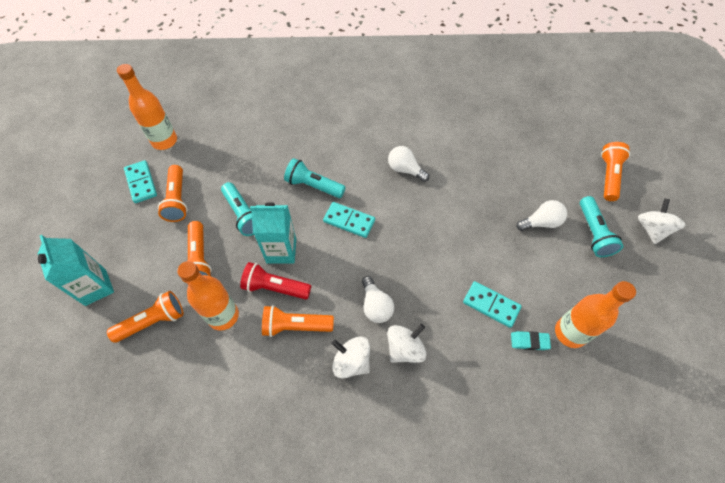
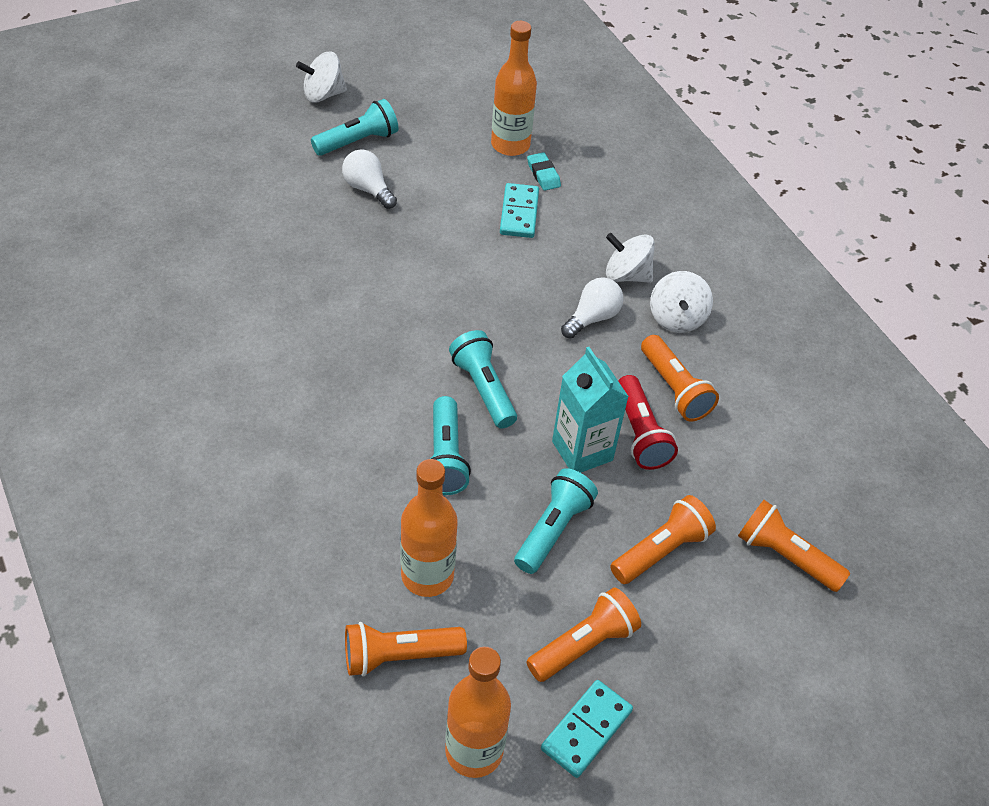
camera: 120 degrees left, 10 degrees down
turquoise carton [38,235,114,306] -> none
orange bottle [177,261,239,330] -> orange bottle moved to [400,459,458,597]
turquoise domino [323,202,375,238] -> turquoise flashlight [449,330,517,428]
white light bulb [388,146,429,182] -> none
orange flashlight [601,142,630,201] -> orange flashlight moved to [345,622,467,677]

